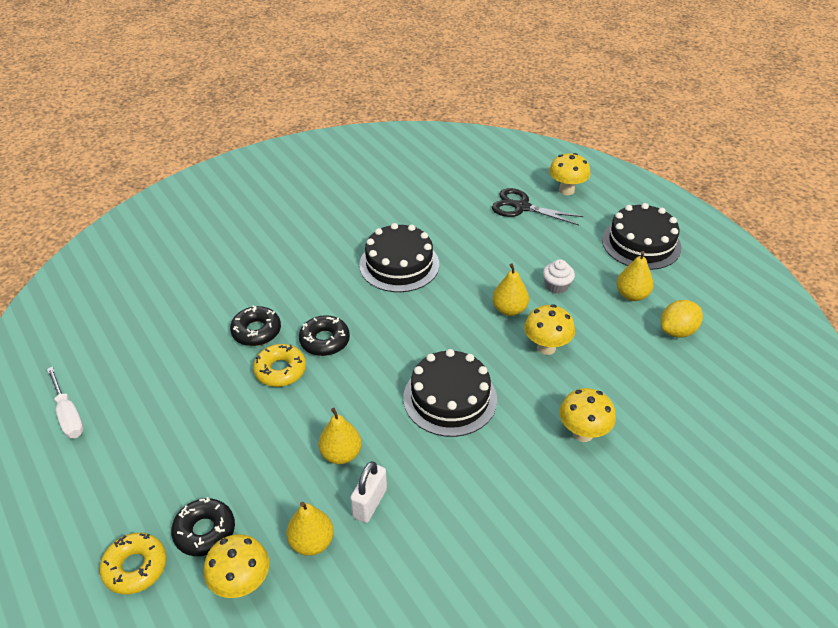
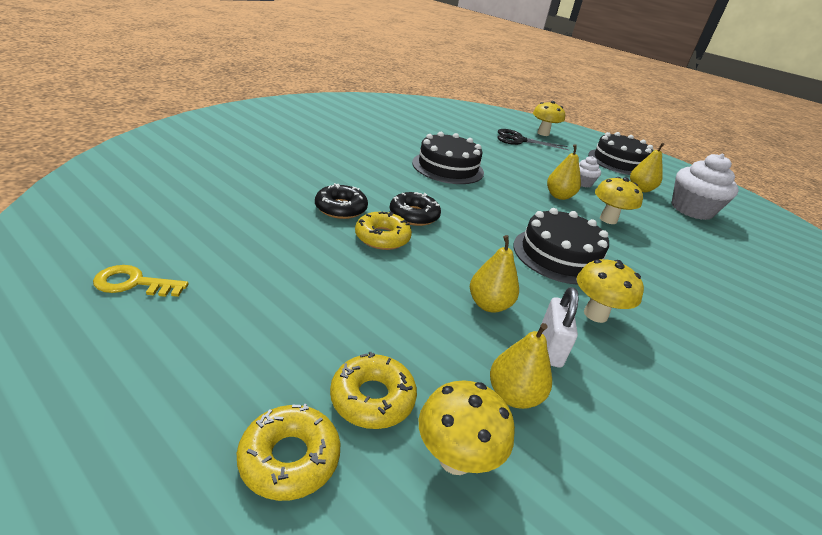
camera: 20 degrees left, 10 degrees down
white screwdriver [47,367,84,438] -> yellow key [93,265,189,297]
black donut [171,497,235,556] -> yellow donut [330,352,417,429]
yellow mushroom [559,388,616,442] -> yellow mushroom moved to [577,259,644,323]
yellow lemon [661,300,703,338] -> white cupcake [672,153,739,220]

